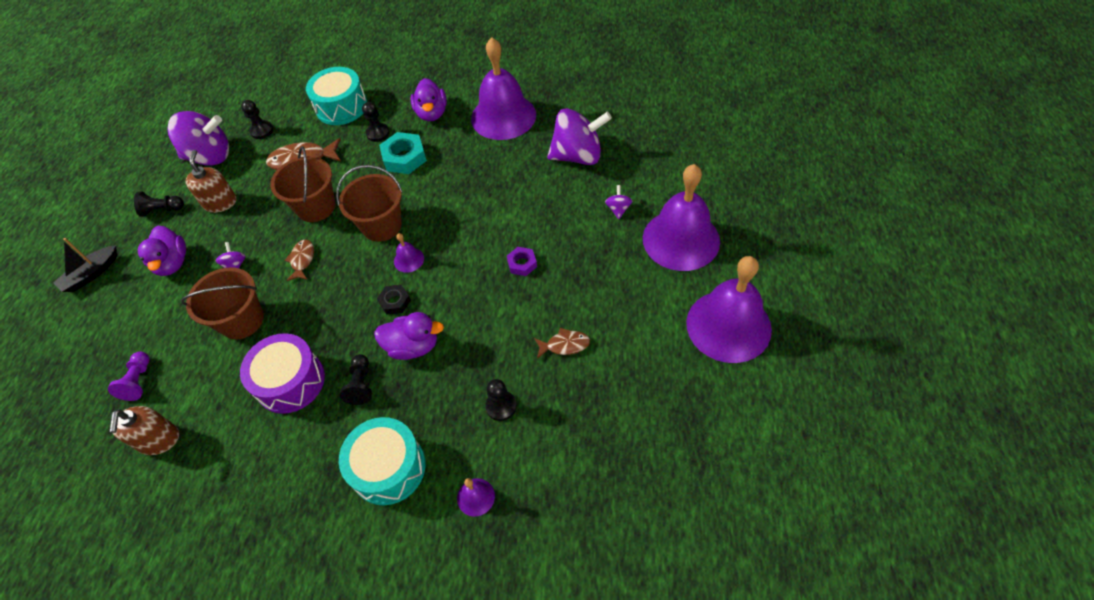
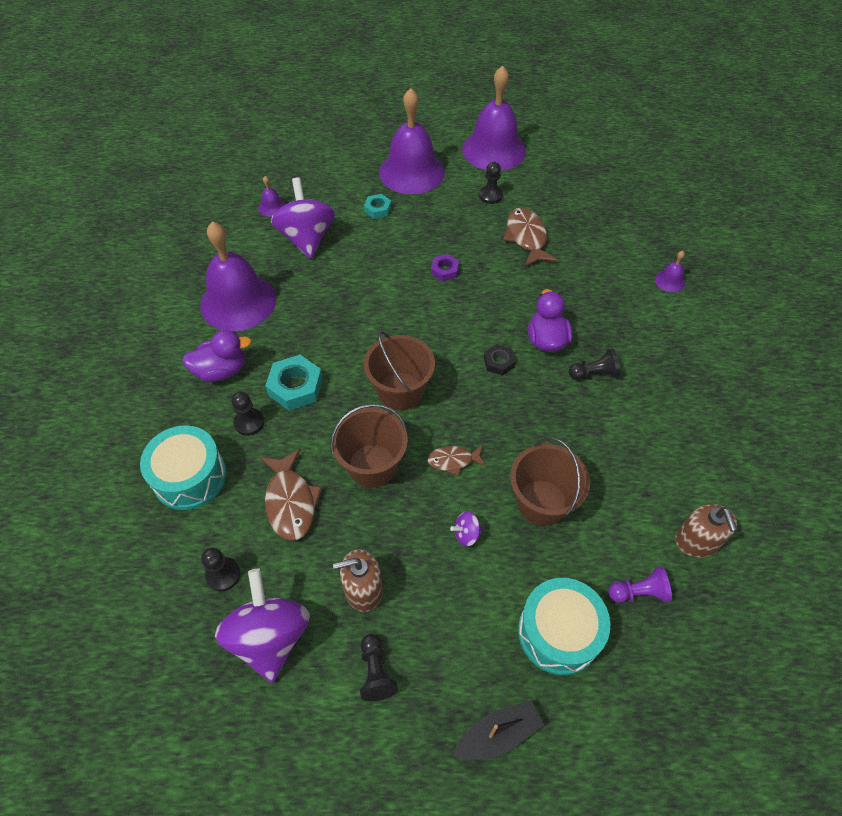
camera: 100 degrees left, 0 degrees up
black boat [53,238,117,292] -> black boat turned 60 degrees counterclockwise [453,700,544,760]
brown soap dispenser [110,406,179,455] -> brown soap dispenser turned 90 degrees clockwise [675,504,737,558]
purple duck [138,226,186,276] -> none
purple drum [240,333,325,414] -> none
turquoise drum [339,417,426,505] -> turquoise drum moved to [518,578,610,675]
purple bell [394,233,424,273] -> purple bell moved to [258,176,286,217]
black pawn [485,379,517,421] -> black pawn moved to [479,162,503,204]
brown fish [534,328,590,359] -> brown fish [503,208,557,267], size x1.67
purple spinning top [605,185,632,219] -> turquoise nut [364,194,391,219]

